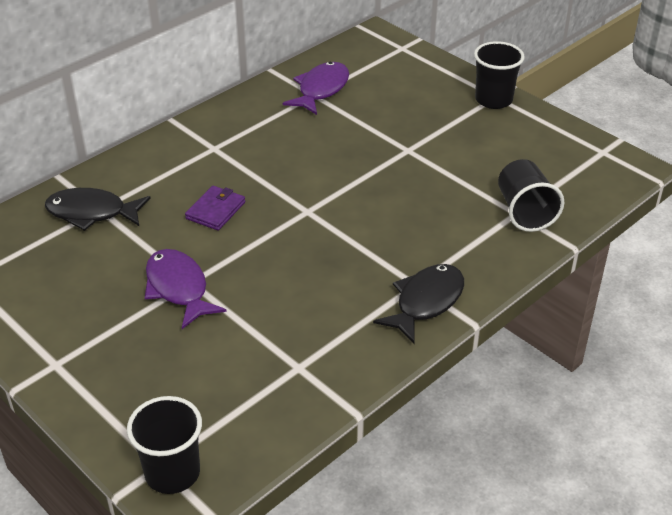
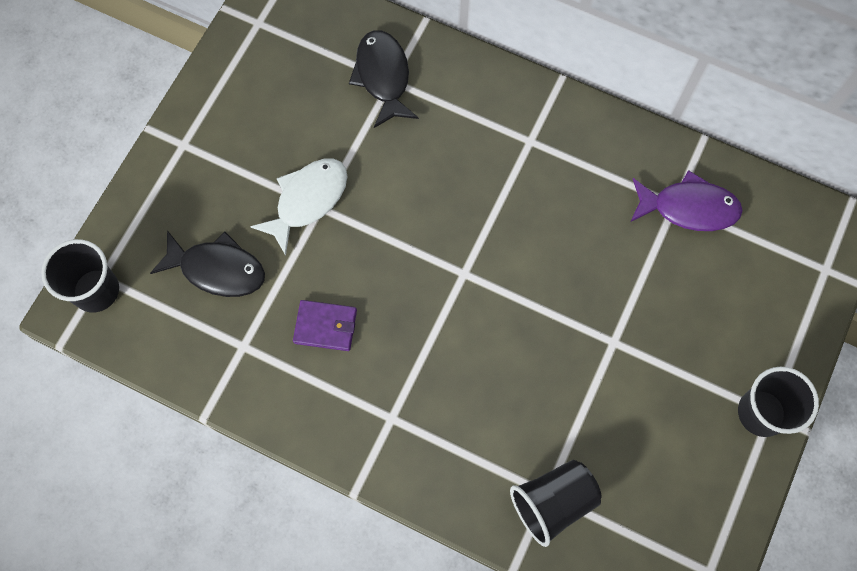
camera: 70 degrees right, 30 degrees up
purple fish [145,249,227,329] -> white fish [250,159,347,256]
purple wallet [185,186,245,231] -> purple wallet moved to [293,300,357,351]
black fish [373,264,464,344] -> black fish moved to [150,230,265,297]

